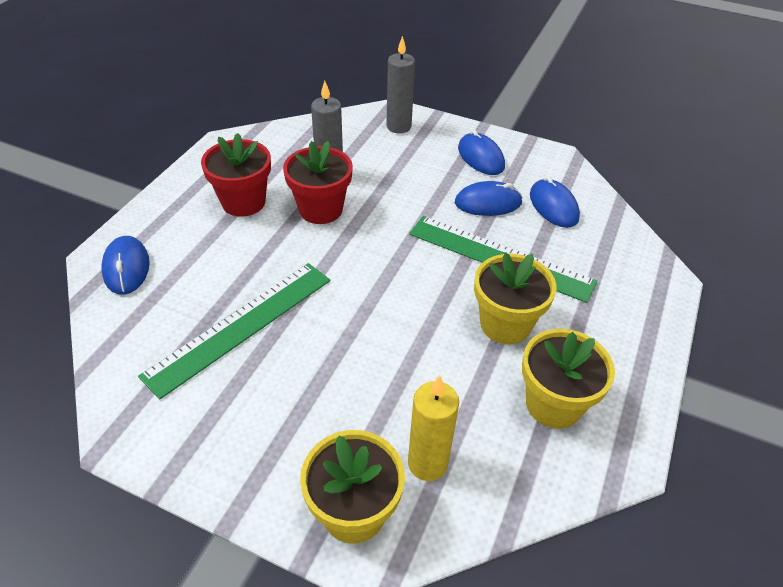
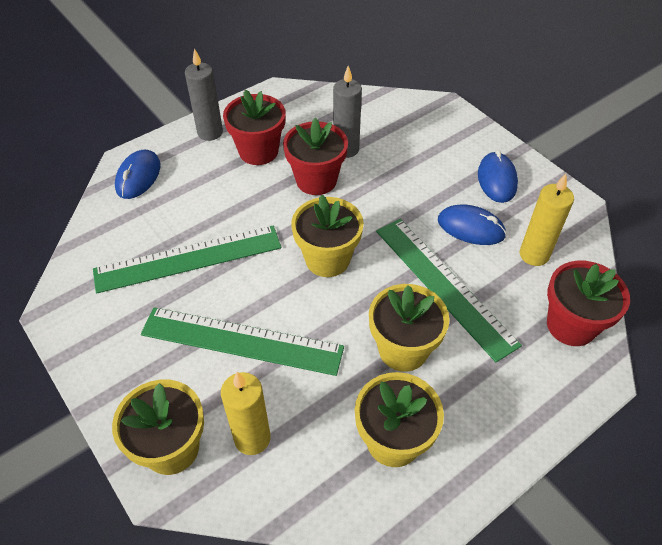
camera: 30 degrees right, 5 degrees up
grey candle [386,36,415,133] -> grey candle moved to [185,48,223,141]
blue mouse [530,176,580,228] -> yellow candle [520,174,574,266]
none -> green ruler [141,307,344,376]
none -> yellow flower pot [291,195,364,277]
none -> red flower pot [547,261,630,346]

